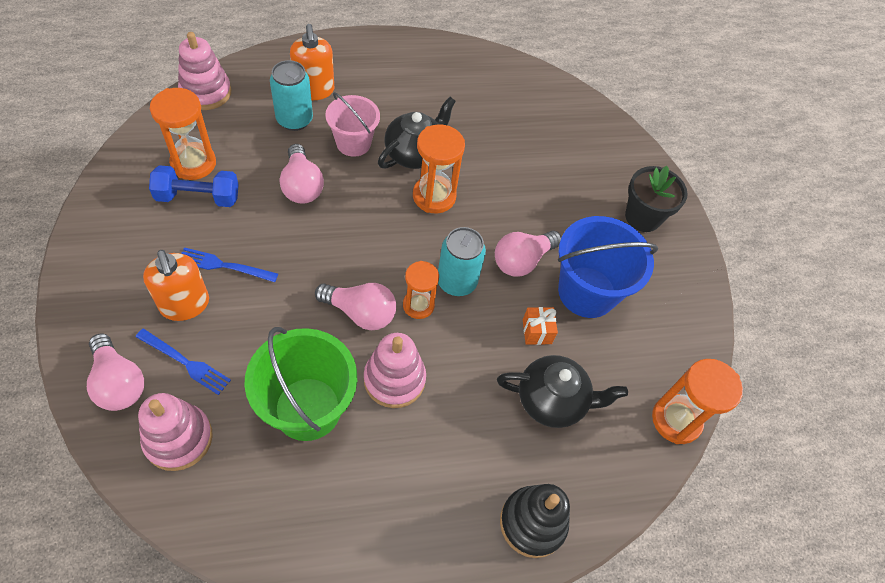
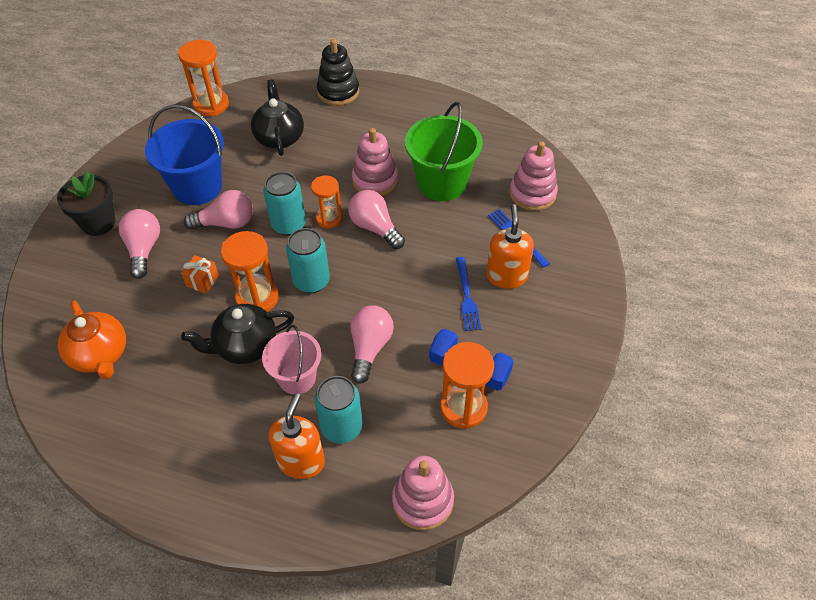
camera: 145 degrees left, 5 degrees down
pink light bulb [87,334,144,411] -> pink light bulb moved to [119,209,160,279]
blue fork [181,247,278,282] -> blue fork turned 45 degrees clockwise [456,257,481,331]
black teapot [497,355,628,428] -> black teapot turned 45 degrees clockwise [251,79,304,156]
orange gift [523,307,558,345] -> orange gift moved to [181,255,219,294]
none -> orange teapot [58,300,126,379]
none -> turquoise can [286,228,330,293]

